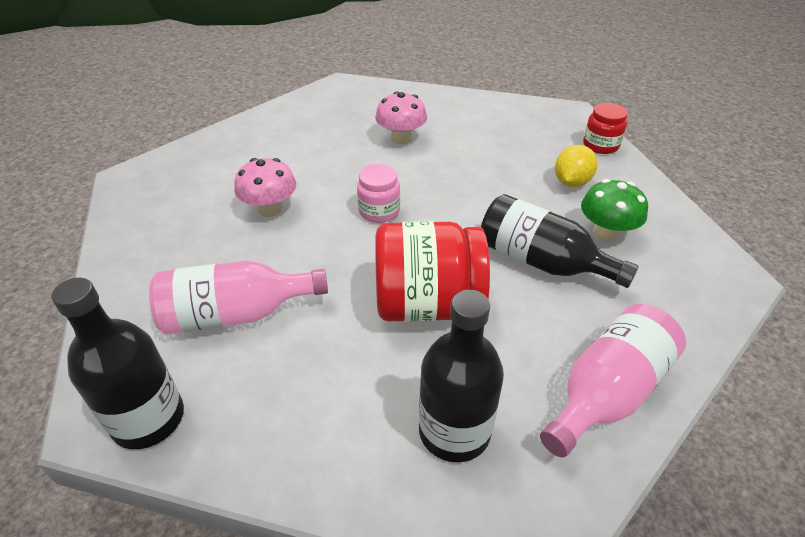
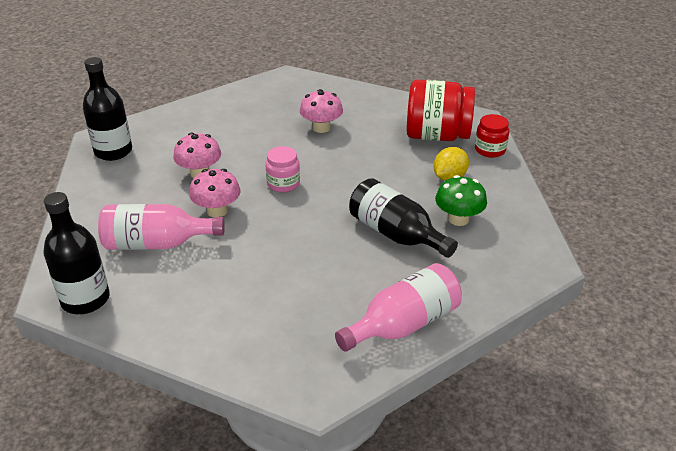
camera: 10 degrees right, 5 degrees down
red jar [375,221,490,322] -> red jar moved to [406,80,475,141]
black bottle [419,290,504,462] -> black bottle moved to [83,57,132,161]
none -> pink mushroom [189,169,241,217]

